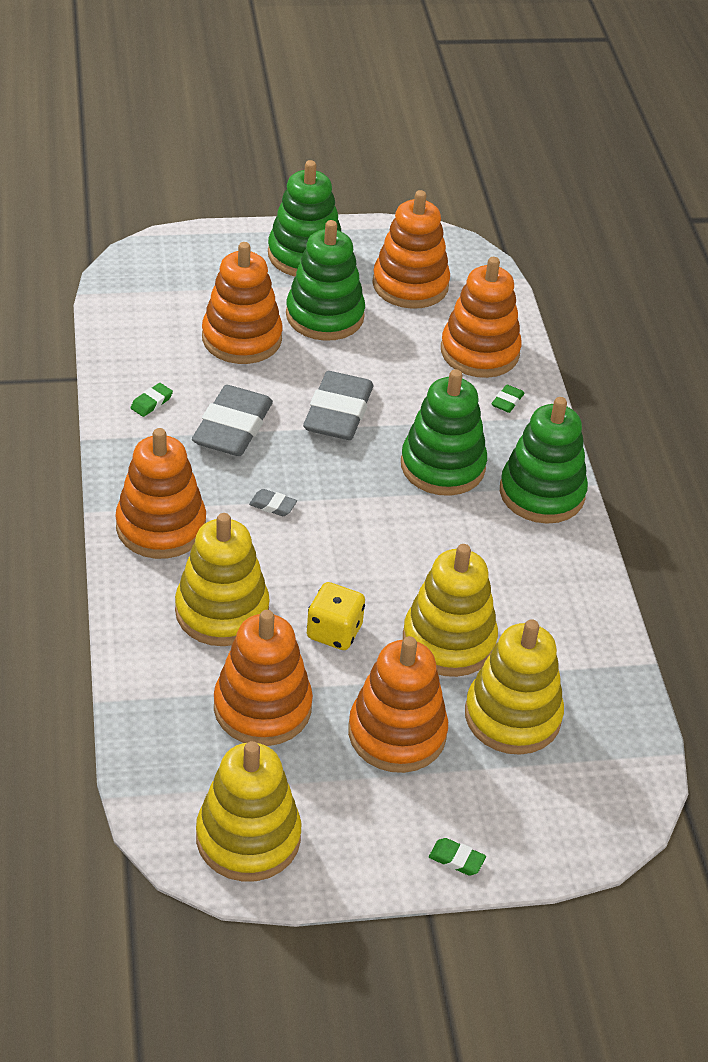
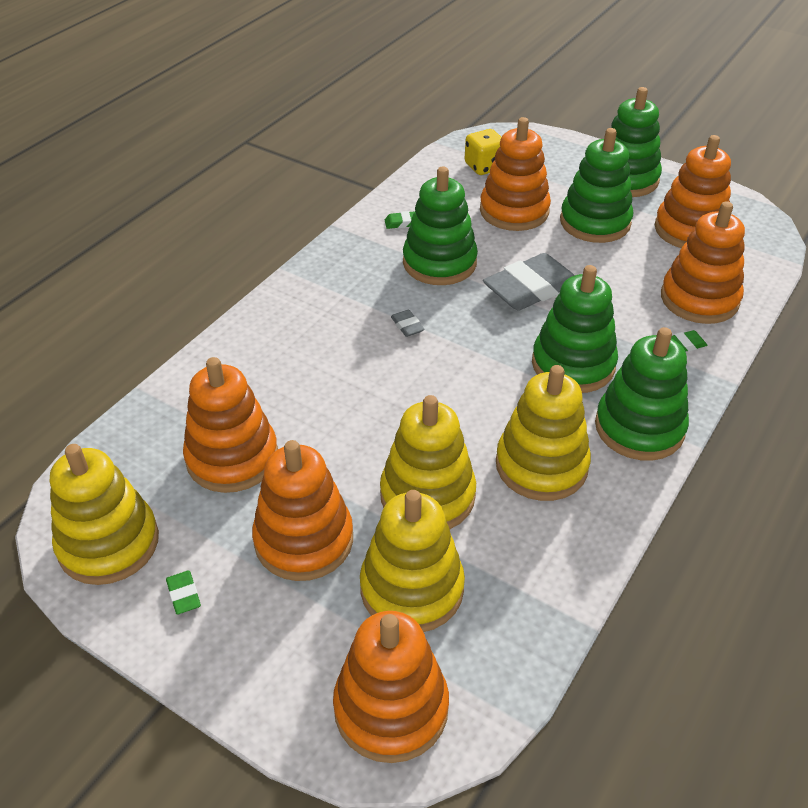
camera: 45 degrees right, 0 degrees up
orange stacking toy [115,428,206,559] -> orange stacking toy moved to [333,611,449,763]
yellow stacking toy [175,513,270,646] -> yellow stacking toy moved to [496,365,591,501]
grey eraser [192,385,273,456] -> green stacking toy [403,166,478,285]
yellow dice [307,582,365,650] -> yellow dice moved to [465,129,501,175]
green eraser [429,838,486,876] -> green eraser moved to [166,570,201,615]

